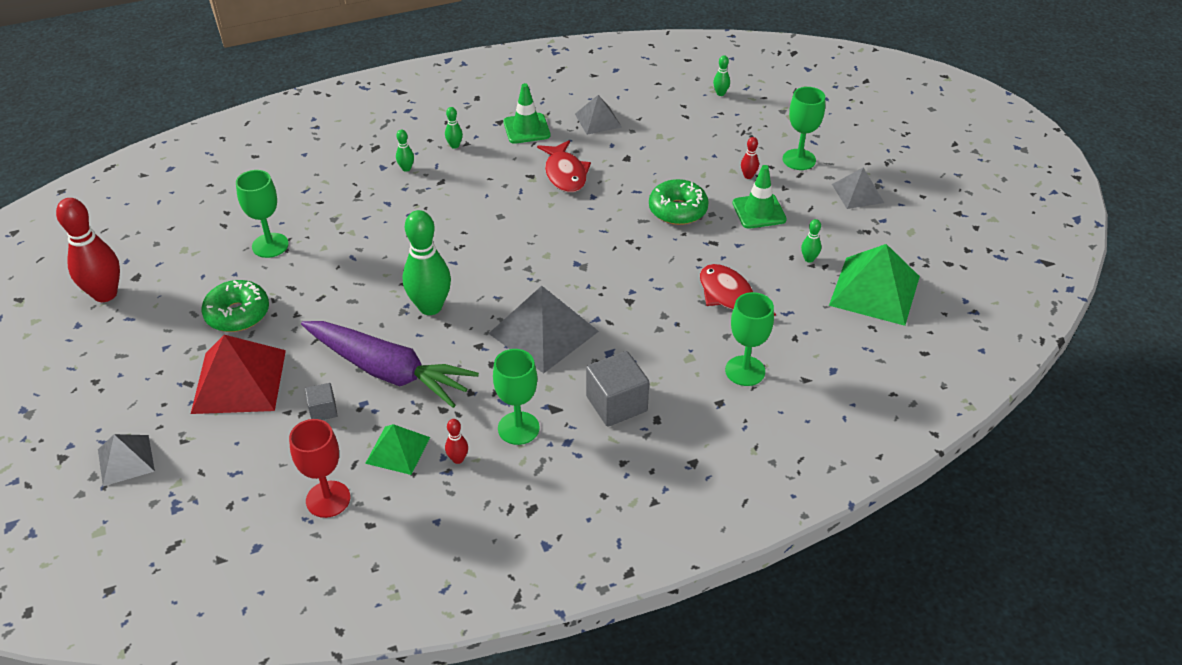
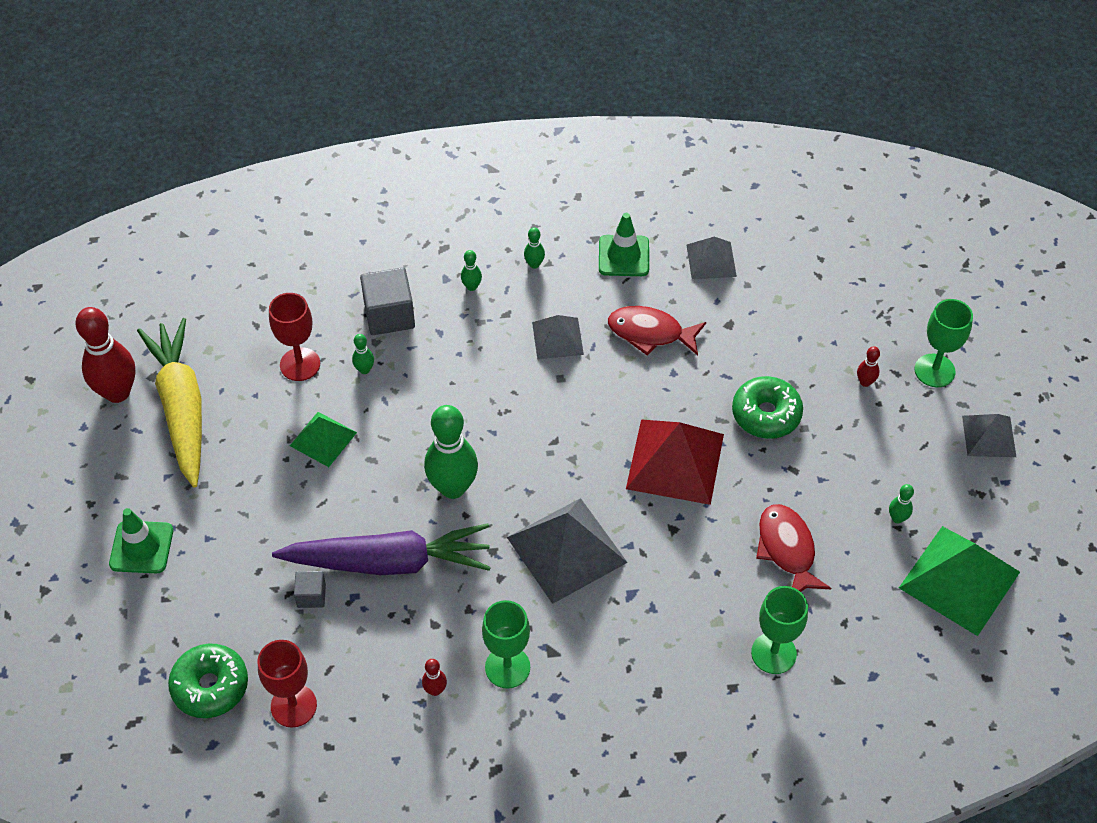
camera: 15 degrees right, 10 degrees up
grey pyramid [98,434,155,486] -> grey pyramid moved to [532,315,584,359]
red pyramid [191,335,286,414] -> red pyramid moved to [626,419,724,505]
green donut [202,280,269,332] -> green donut moved to [168,644,248,718]
green goblet [236,170,289,258] -> red goblet [269,293,320,381]
purple carrot [301,321,479,408] -> purple carrot turned 45 degrees counterclockwise [272,523,491,575]
green pyramid [365,424,430,475] -> green pyramid moved to [290,412,357,467]
red fish [537,140,591,192] -> red fish turned 105 degrees clockwise [608,306,706,356]
grey cube [586,351,649,427] -> grey cube moved to [360,267,415,335]
green bowling pin [713,55,730,96] -> green bowling pin moved to [352,334,374,374]
green traffic cone [733,165,787,229] -> green traffic cone moved to [109,508,173,573]
none -> yellow carrot [137,318,202,488]

